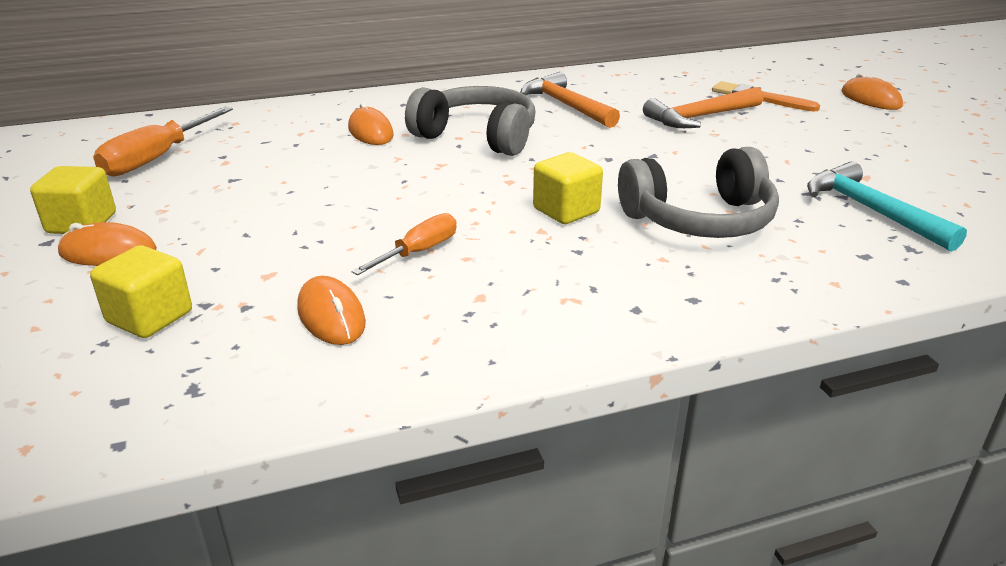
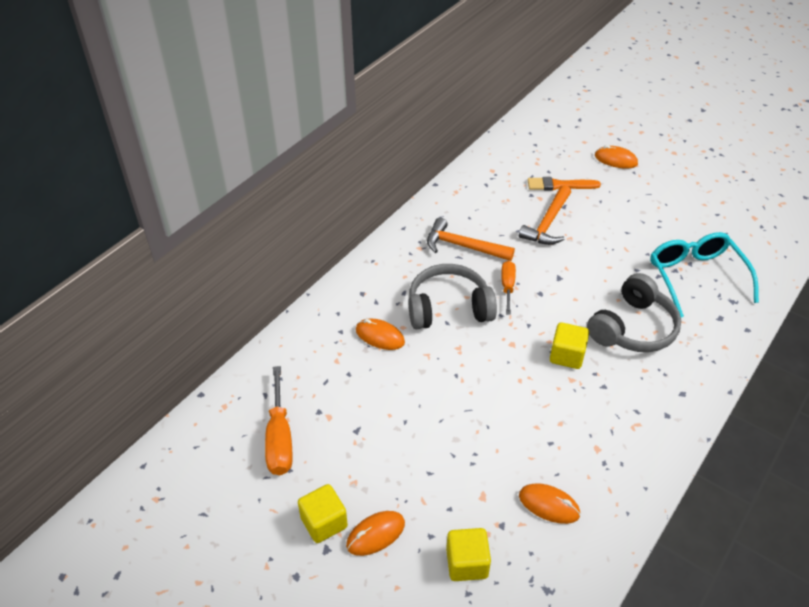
camera: 35 degrees left, 15 degrees up
orange screwdriver [352,213,457,275] -> orange screwdriver moved to [501,261,516,315]
turquoise hammer [807,161,967,252] -> turquoise glasses [650,232,759,318]

